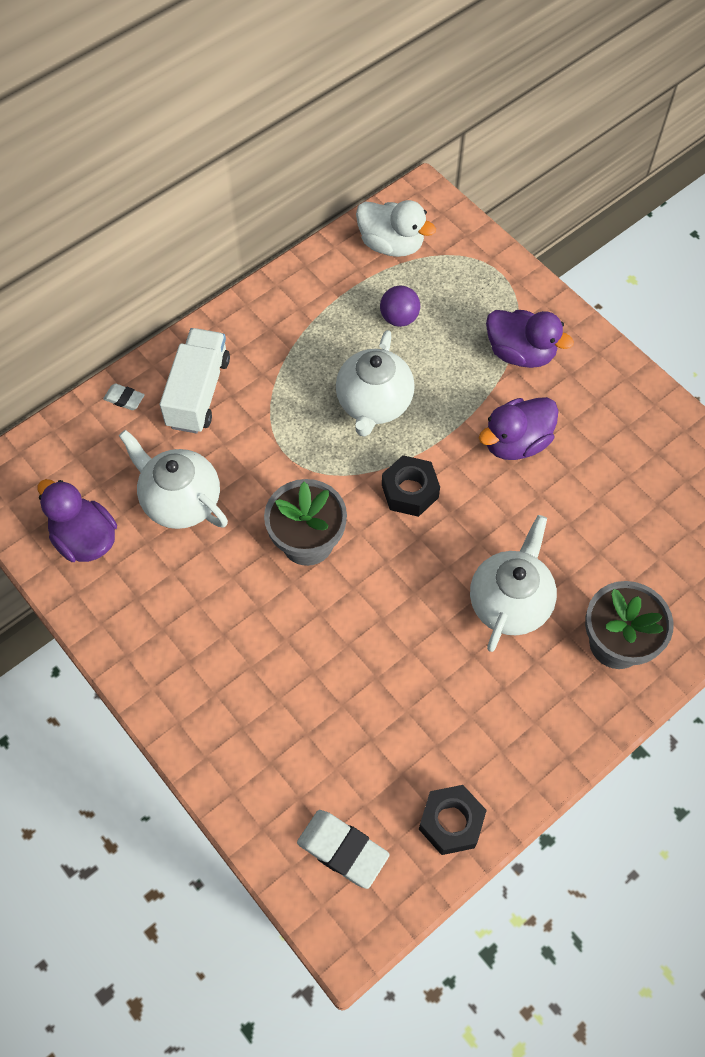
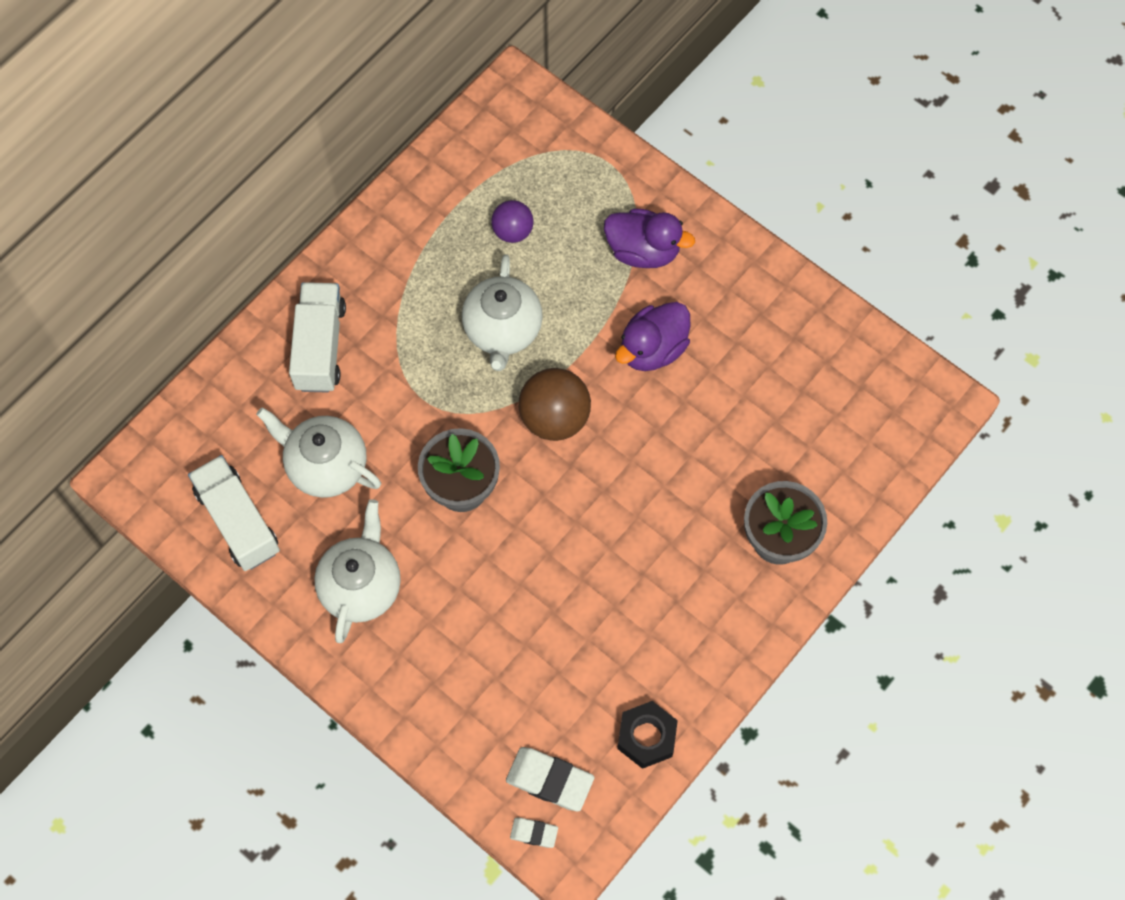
camera: 10 degrees left, 5 degrees up
purple duck [38,479,117,562] -> white truck [188,455,280,571]
white eraser [103,383,145,410] -> white eraser moved to [510,818,558,848]
white duck [356,200,436,257] -> none
black nut [382,455,440,517] -> brown ball [519,368,591,441]
white teapot [470,515,557,652] -> white teapot moved to [314,499,401,643]

